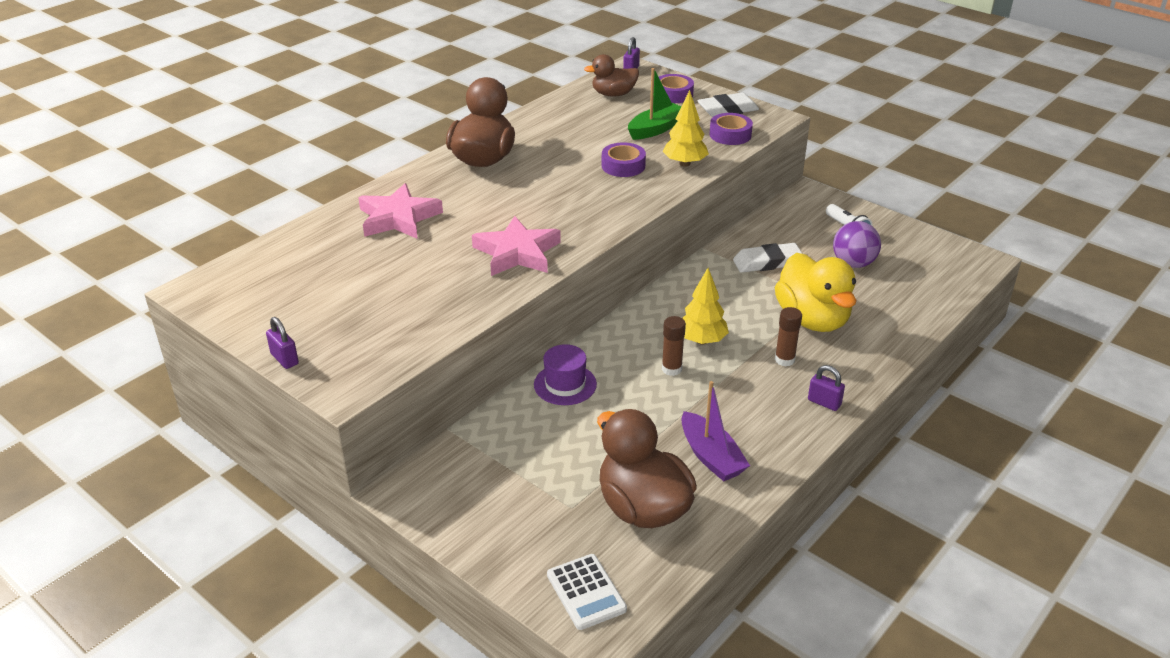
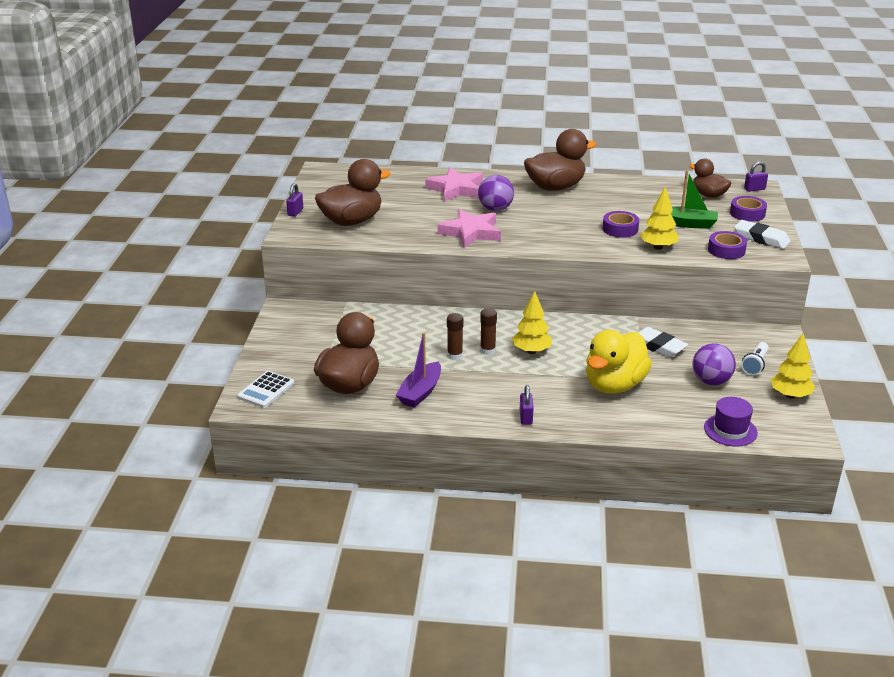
camera: 55 degrees right, 5 degrees down
purple hat [534,344,597,405] -> purple hat moved to [704,397,758,447]
brown glue stick [775,307,802,366] -> brown glue stick moved to [447,313,464,360]
none -> brown duck [315,159,391,226]
none -> purple ball [478,175,514,211]
none -> yellow tree [771,333,815,399]

